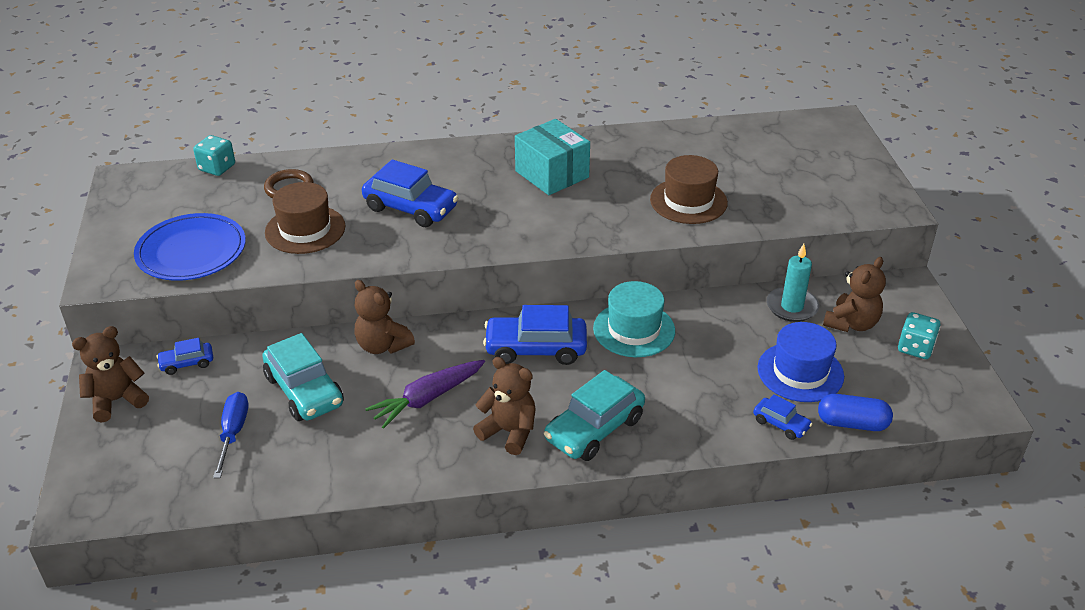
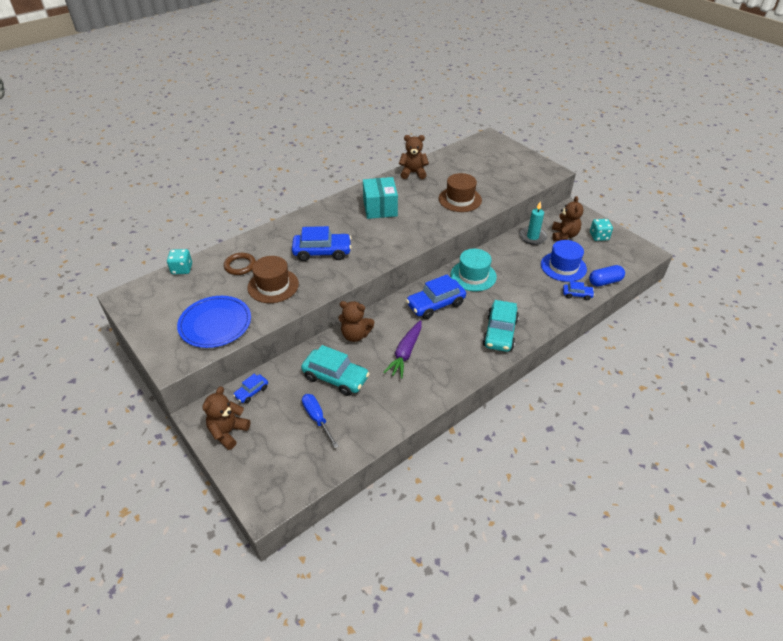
camera: 30 degrees left, 5 degrees up
brown teddy bear [473,357,535,455] -> brown teddy bear moved to [399,135,429,179]
turquoise box [515,119,590,195] -> turquoise box turned 60 degrees clockwise [363,177,398,219]

